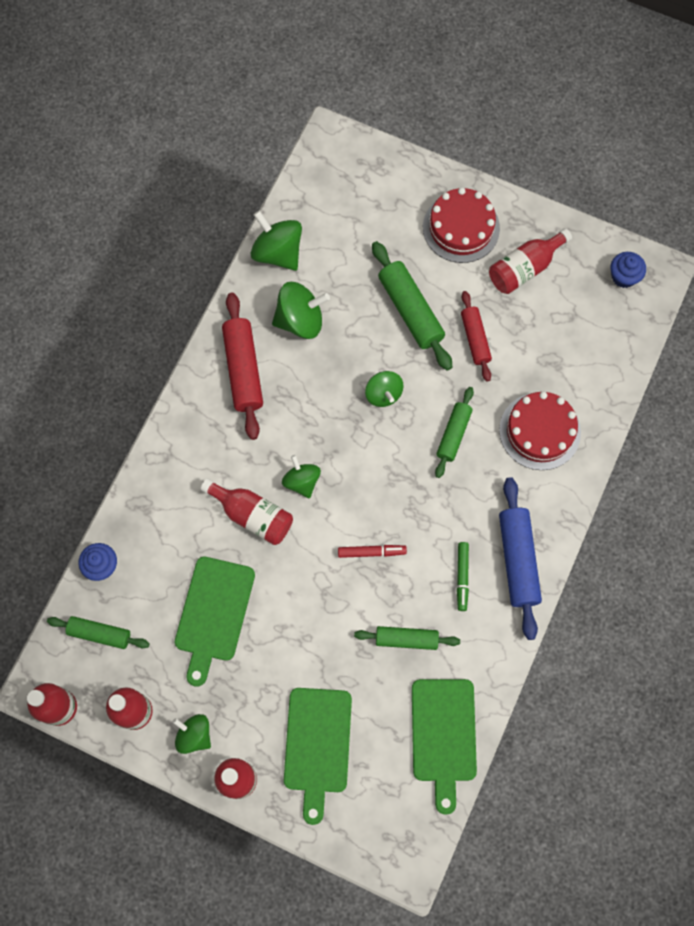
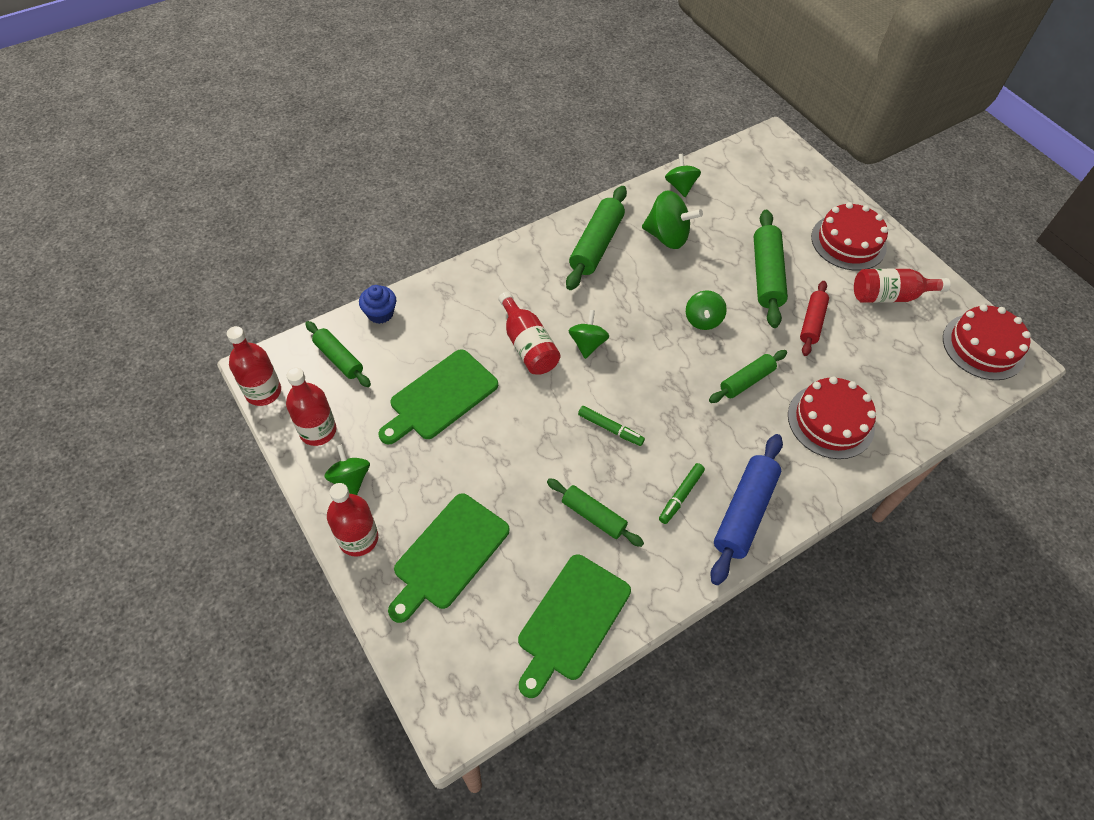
camera: 30 degrees right, 15 degrees down
red rolling pin [222,293,263,440] -> green rolling pin [566,186,627,290]
green spinning top [251,211,302,271] -> green spinning top [665,154,701,197], size x0.65
red marker [338,545,407,558] -> green marker [578,406,645,446]
blue cupcake [611,252,646,288] -> red cake [943,305,1031,380]

